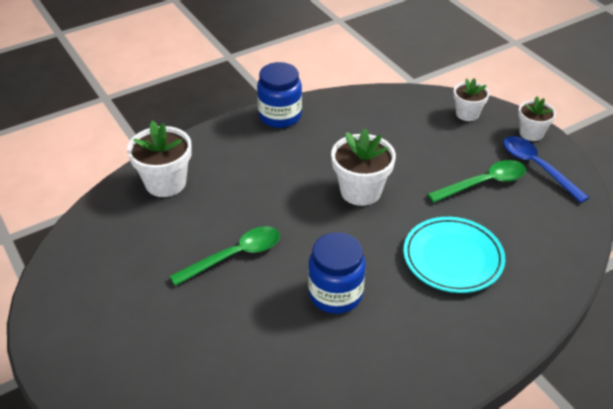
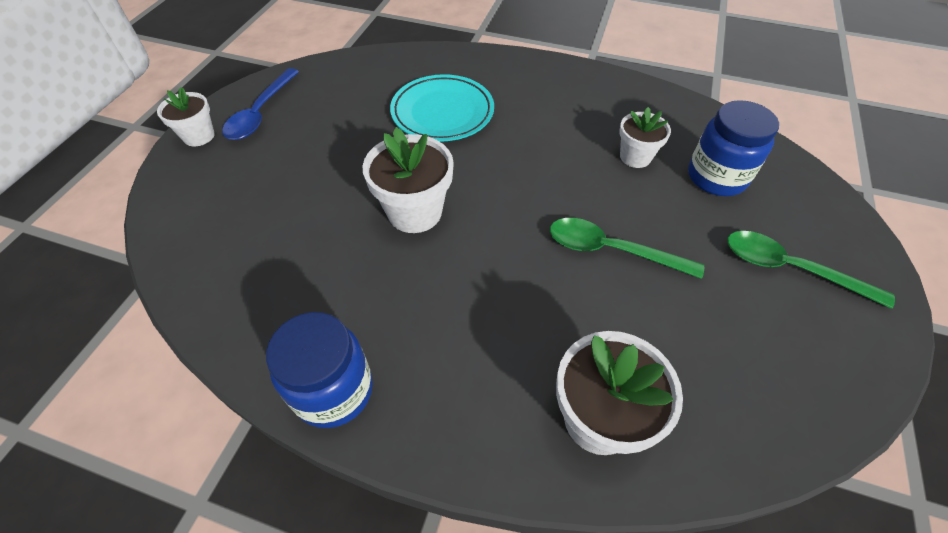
camera: 130 degrees left, 10 degrees up
blue jar [308,232,366,314] -> blue jar moved to [688,100,779,196]
green spoon [427,160,526,203] -> green spoon moved to [727,231,895,309]
white flower pot [453,78,490,121] -> white flower pot moved to [619,107,671,168]

